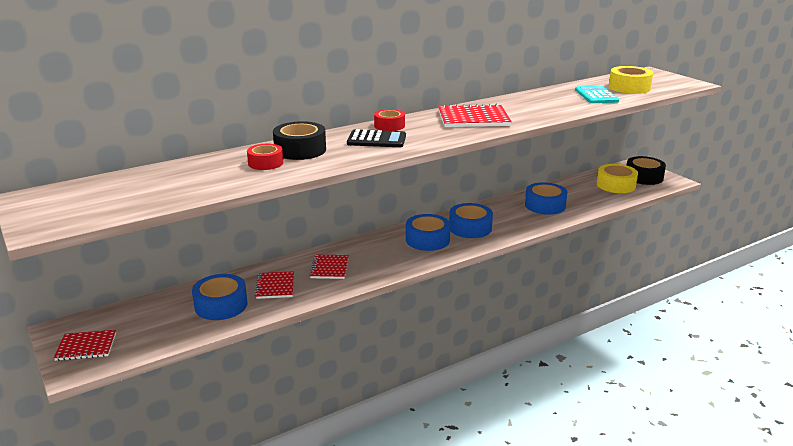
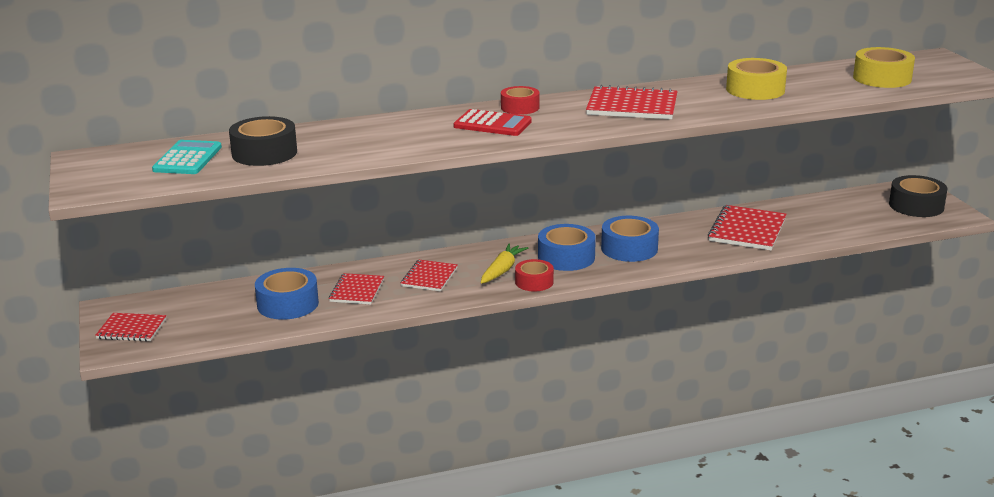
camera: 15 degrees right, 0 degrees up
red tape [247,144,283,170] -> red tape moved to [515,259,554,291]
black tape [273,121,326,160] -> black tape moved to [229,116,297,166]
black calculator [347,130,406,147] -> red calculator [454,109,532,136]
blue tape [525,182,567,215] -> red notebook [708,205,787,250]
turquoise calculator [575,86,619,103] -> turquoise calculator moved to [152,140,222,174]
yellow tape [597,164,638,193] -> yellow tape moved to [726,58,787,100]
none -> yellow carrot [481,244,528,284]

